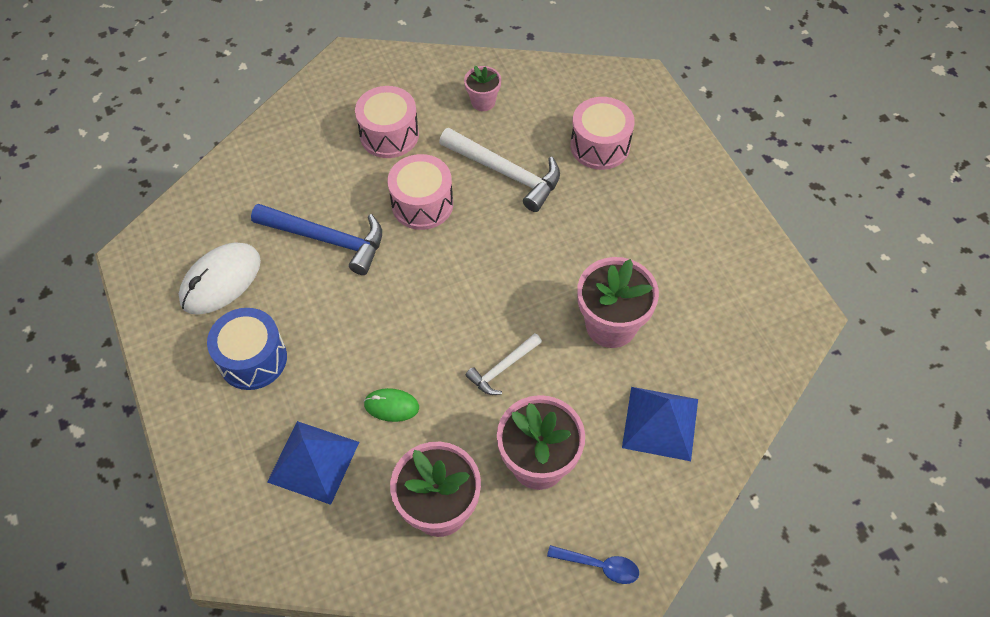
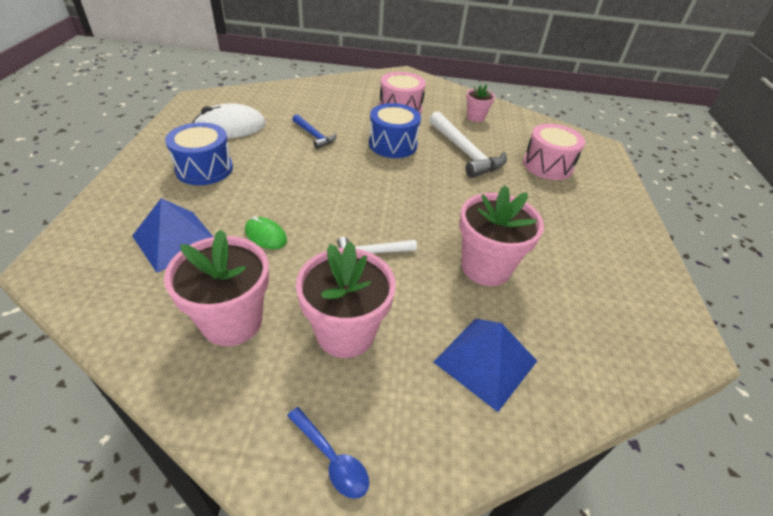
camera: 25 degrees right, 15 degrees down
blue hammer [251,204,382,275] -> blue hammer [292,114,337,149], size x0.57
pink drum [388,154,453,230] -> blue drum [369,103,421,158]

